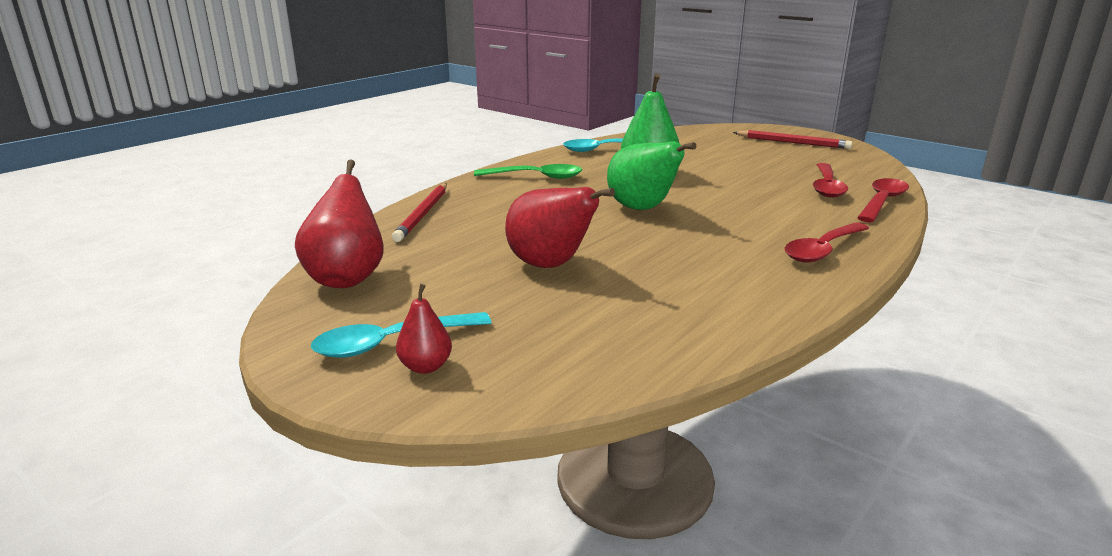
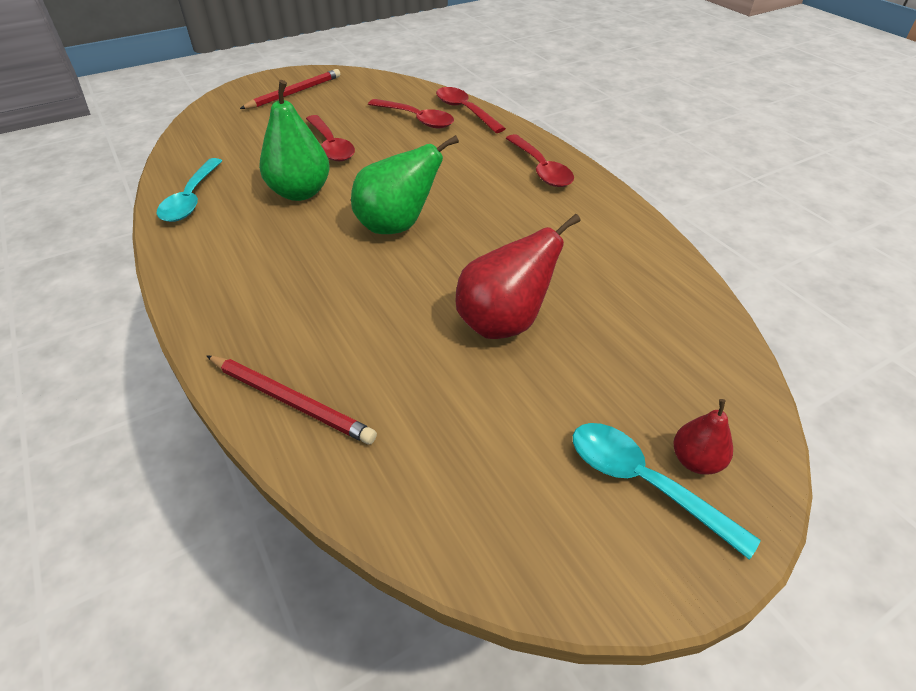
camera: 70 degrees left, 20 degrees up
red pear [295,160,384,288] -> none
turquoise spoon [311,312,491,358] -> turquoise spoon turned 135 degrees clockwise [573,423,761,560]
green spoon [474,164,582,179] -> none
none -> red spoon [306,115,355,161]

